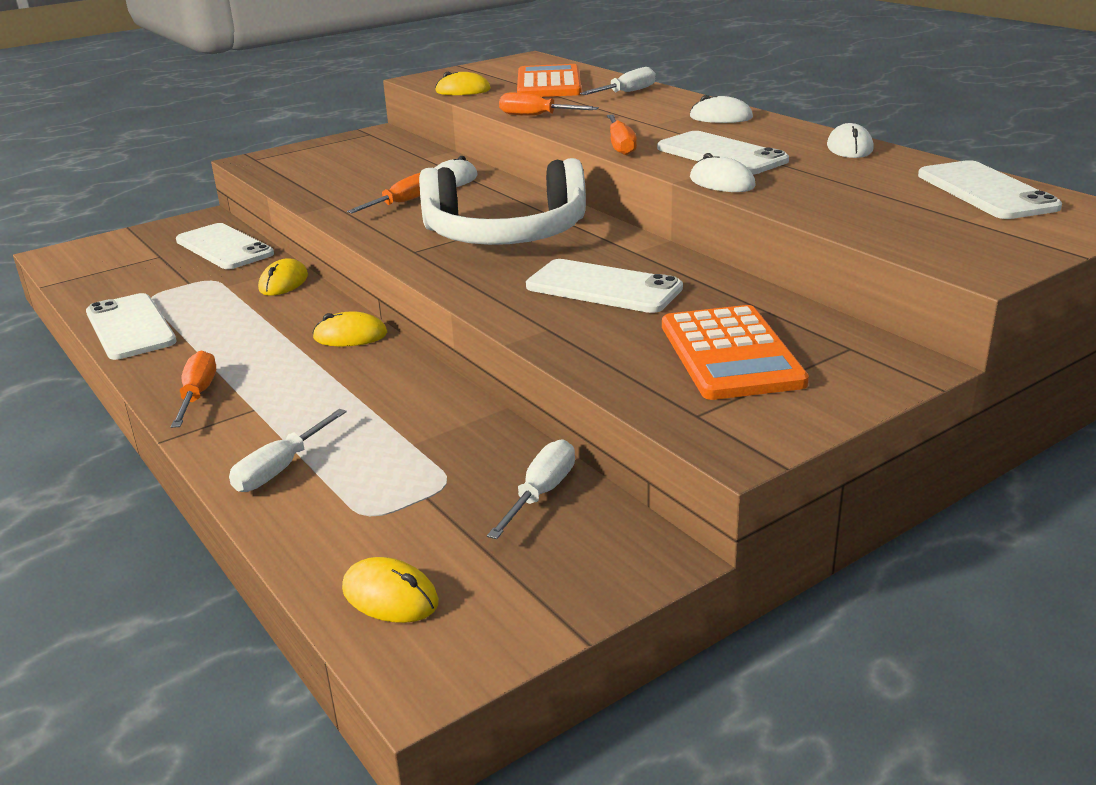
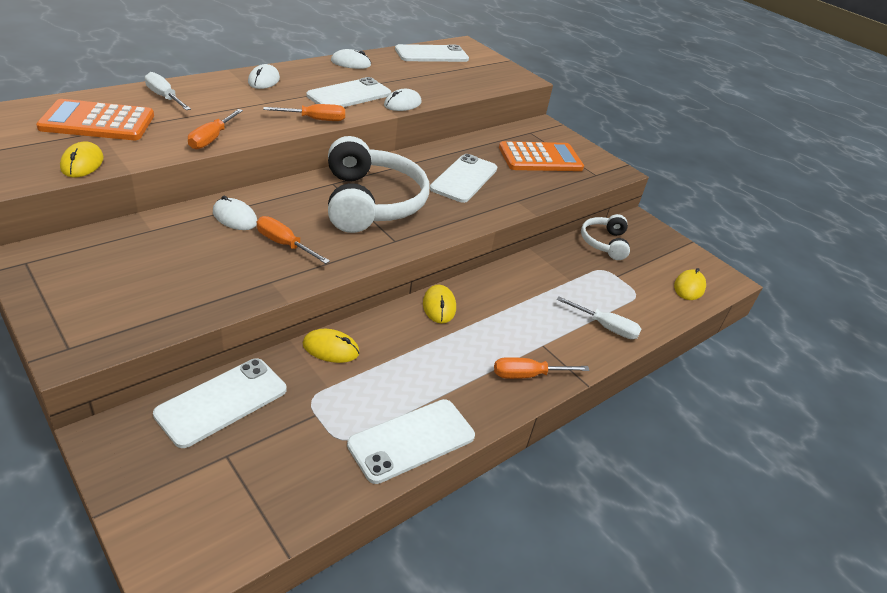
camera: 100 degrees left, 10 degrees up
white screwdriver [487,439,575,539] -> white headphones [581,214,630,260]

